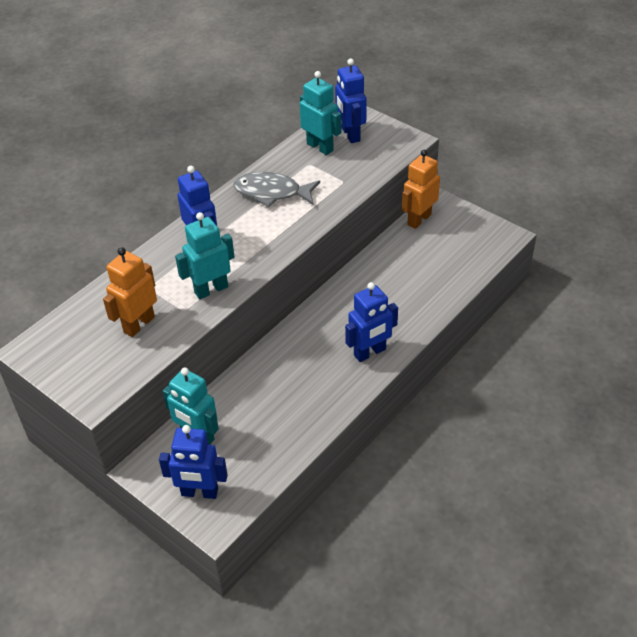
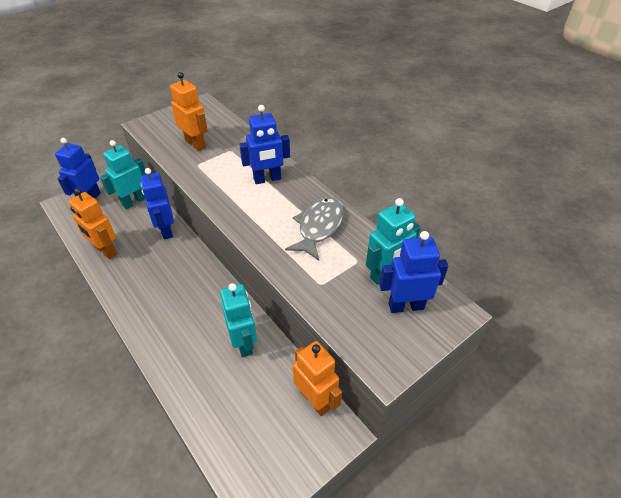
camera: 100 degrees right, 0 degrees up
turquoise robot [175,212,234,299] -> turquoise robot moved to [220,283,257,357]
blue robot [345,282,398,362] -> blue robot moved to [141,168,174,239]
none -> orange robot [68,188,117,259]

